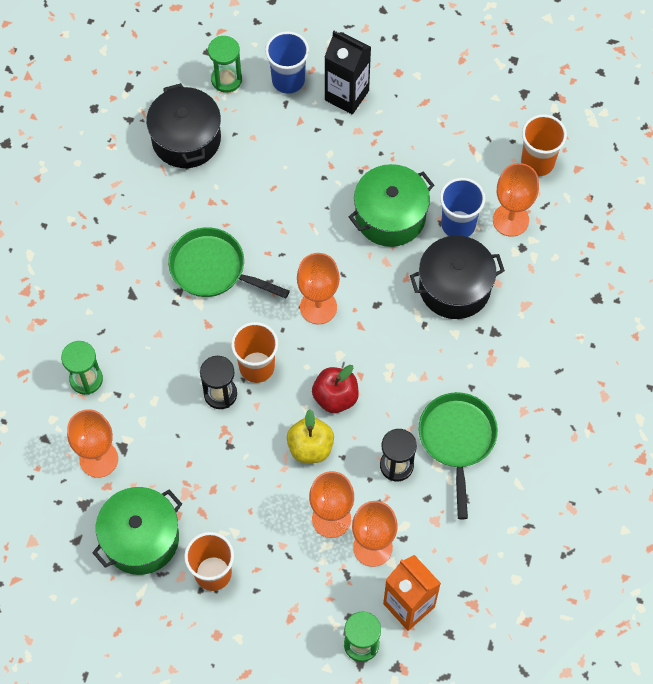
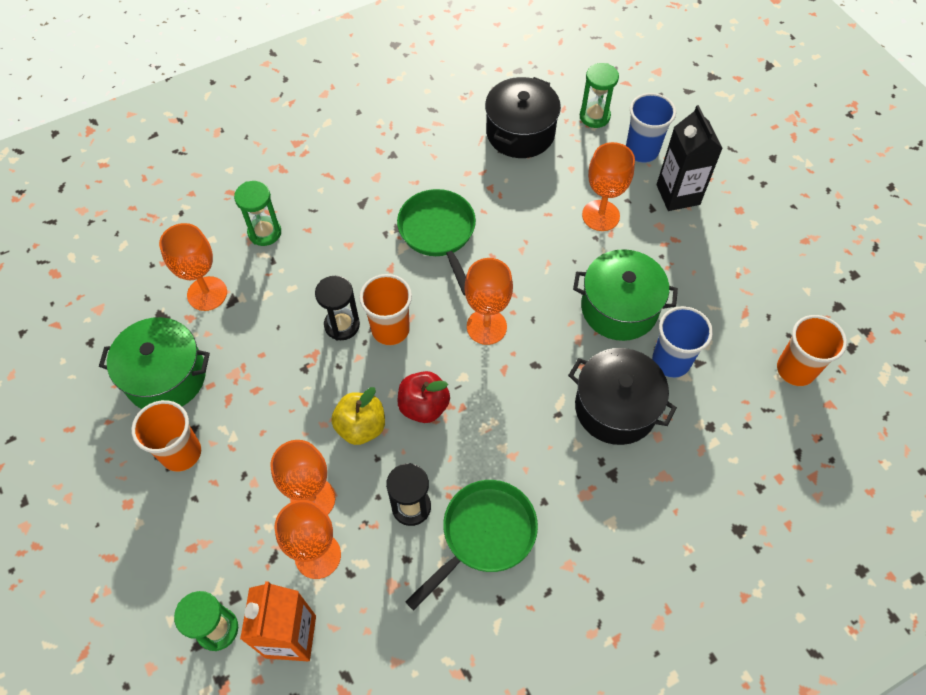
camera: 45 degrees right, 5 degrees down
orange goblet [493,163,539,237] -> orange goblet moved to [582,142,635,231]

